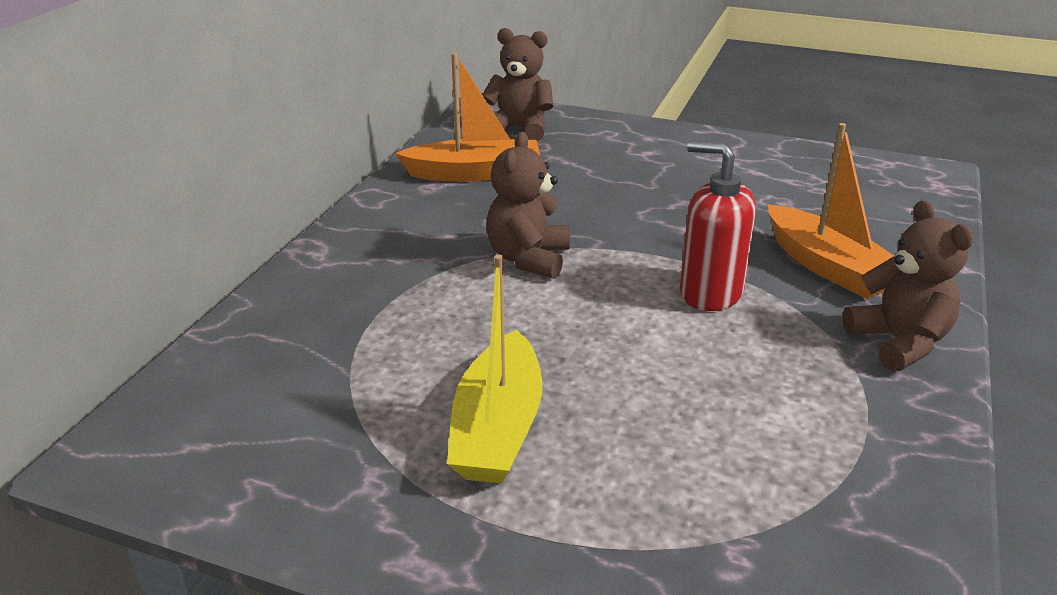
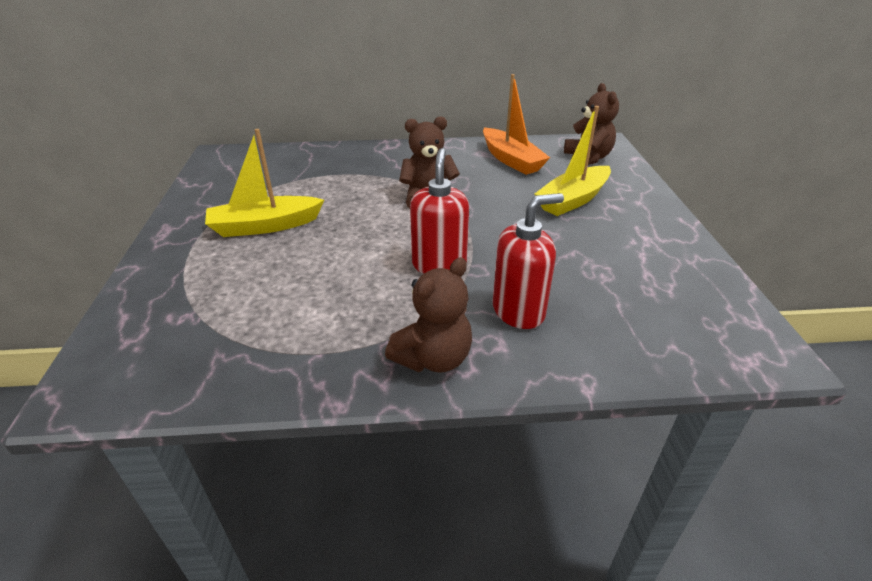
camera: 65 degrees right, 5 degrees up
orange boat [768,123,894,299] -> red soap dispenser [492,193,564,329]
none -> yellow boat [535,106,611,216]

